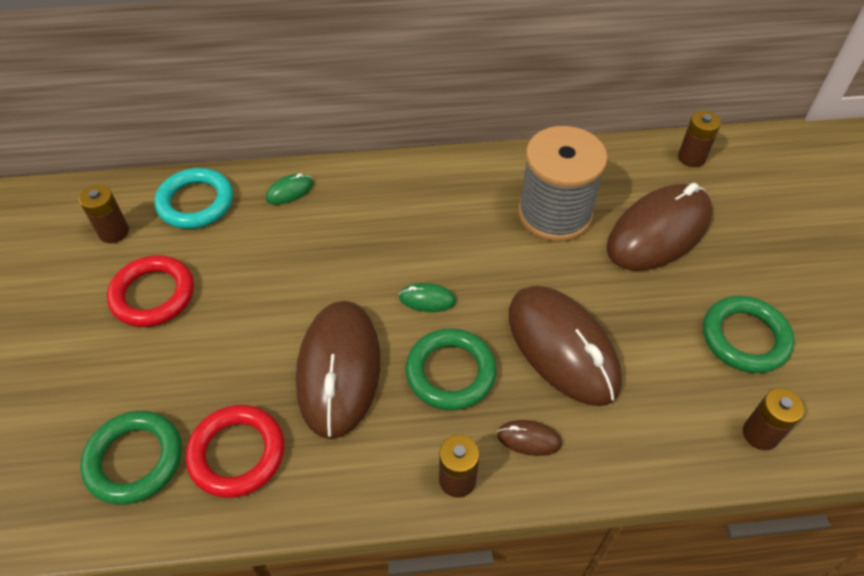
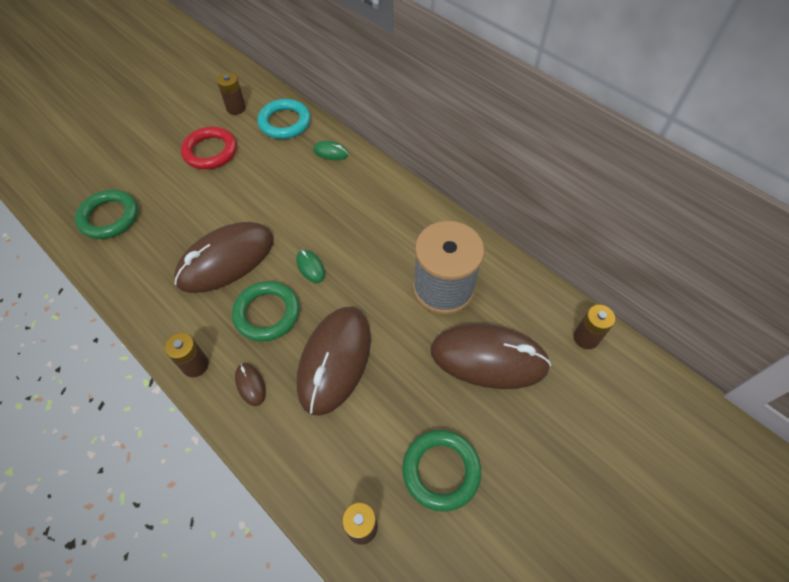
camera: 50 degrees right, 5 degrees up
red ring [186,405,285,498] -> none

